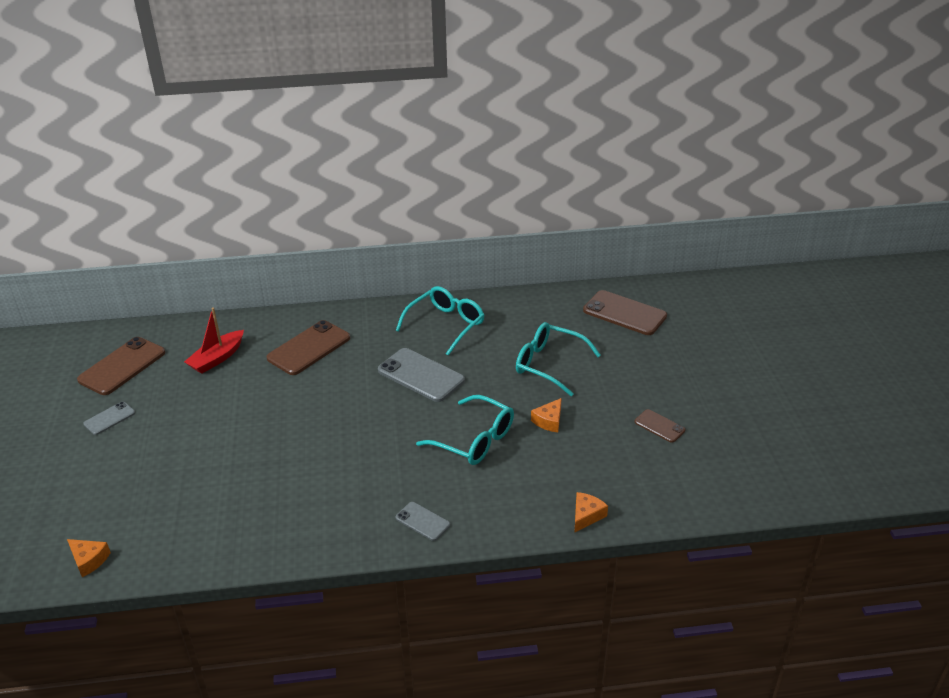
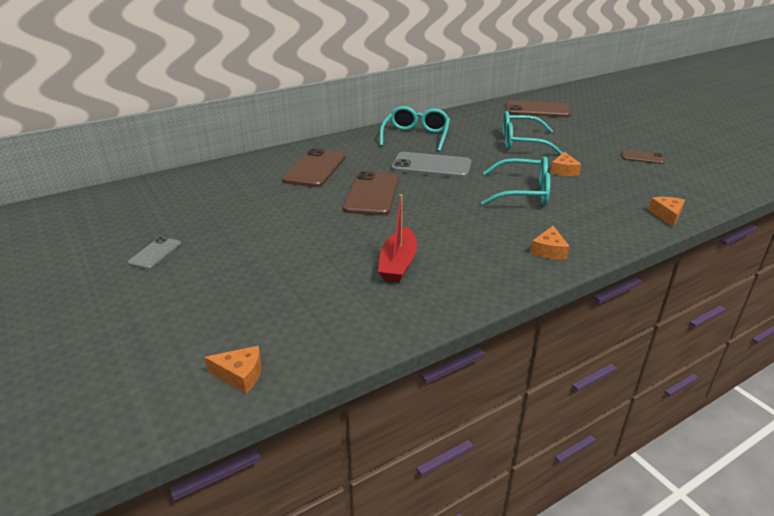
camera: 25 degrees left, 5 degrees down
brown phone [77,337,165,395] -> brown phone moved to [343,171,399,216]
red boat [184,307,244,374] -> red boat moved to [378,194,417,283]
grey phone [396,502,450,541] -> orange cheese [530,226,569,260]

